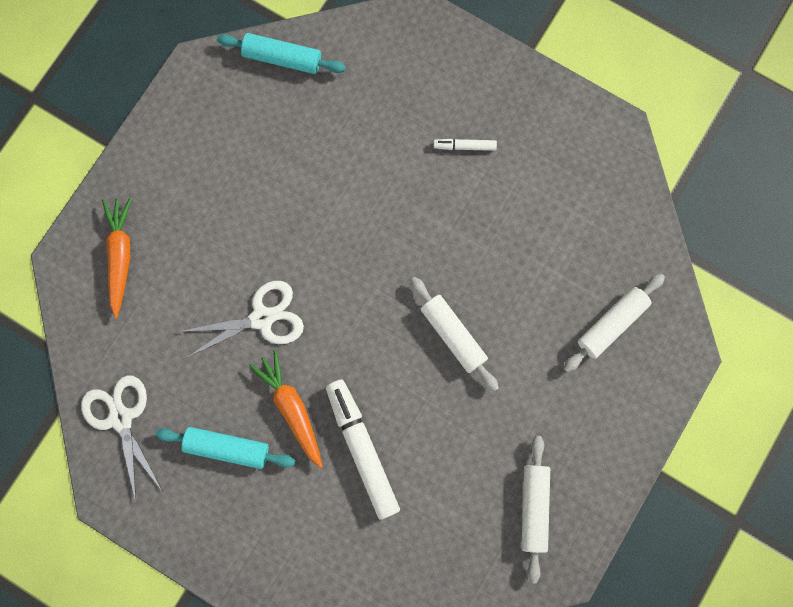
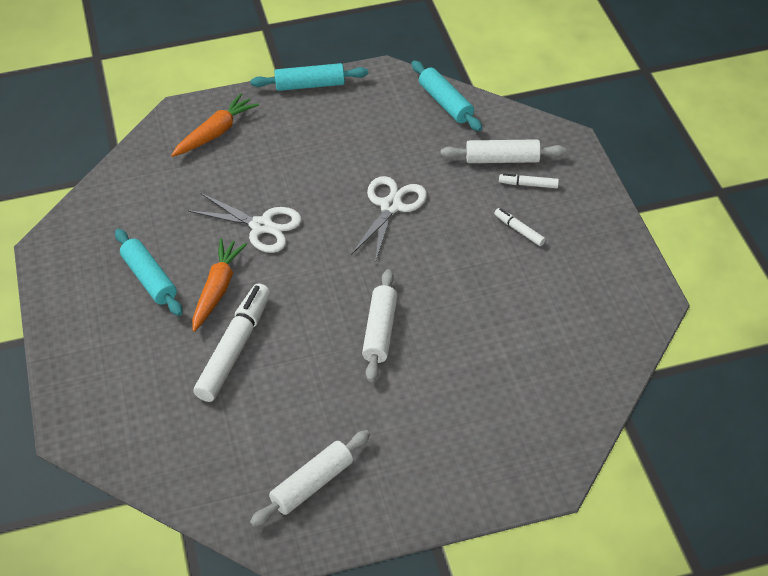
camera: 45 degrees right, 30 degrees down
white scissors [81,375,163,502] -> white scissors moved to [351,176,427,263]
white rolling pin [564,274,665,372] -> white rolling pin moved to [441,139,566,163]
none -> turquoise rolling pin [251,63,368,91]
none -> white marker [499,174,559,188]

